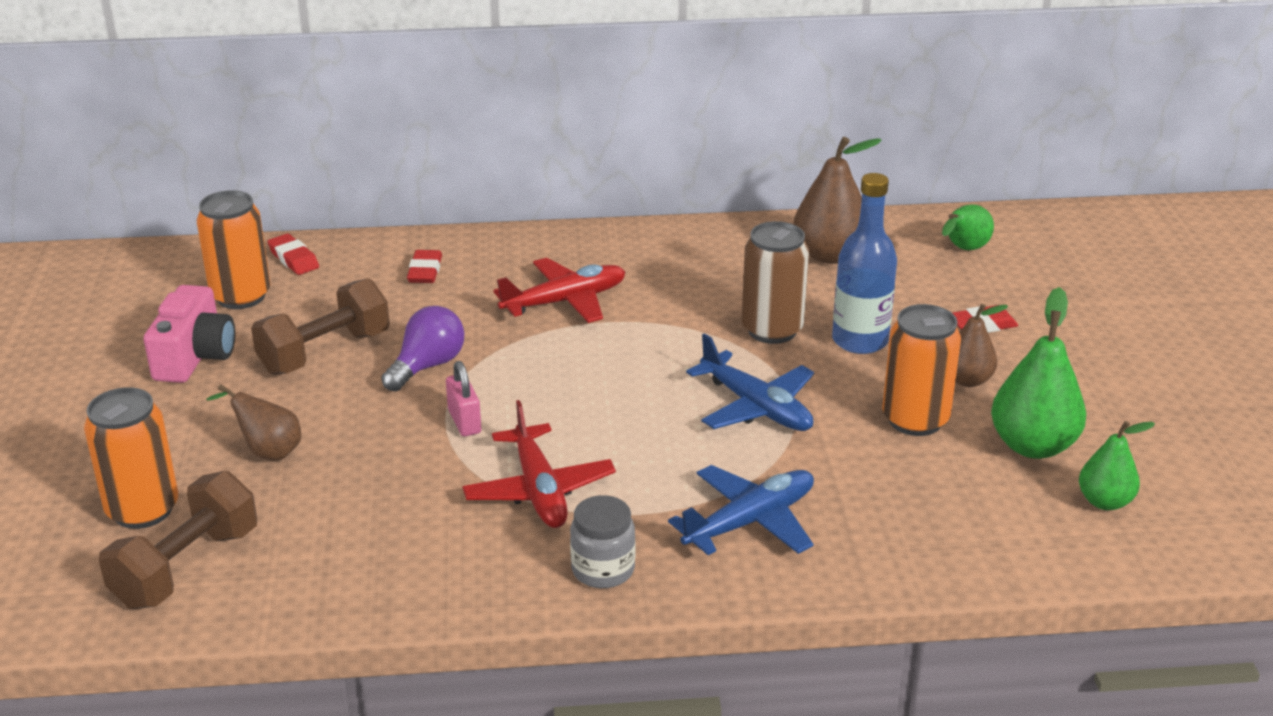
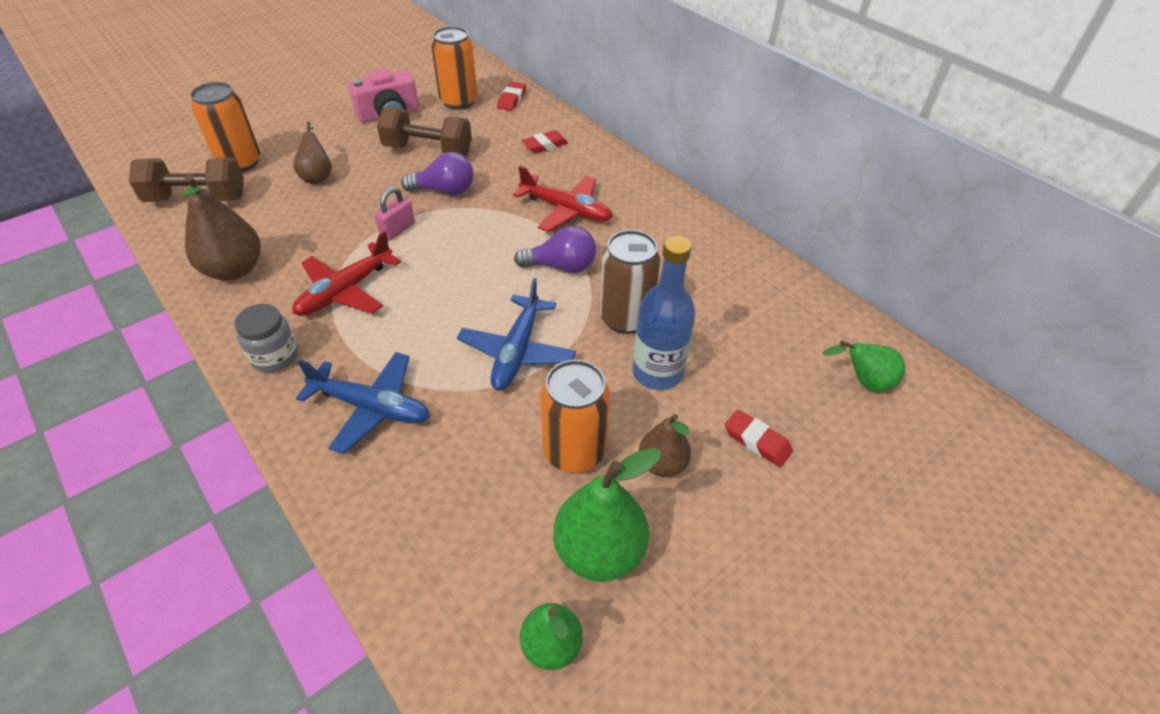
camera: 55 degrees right, 15 degrees up
brown pear [793,137,882,264] -> brown pear moved to [181,174,261,281]
none -> purple light bulb [514,226,596,273]

